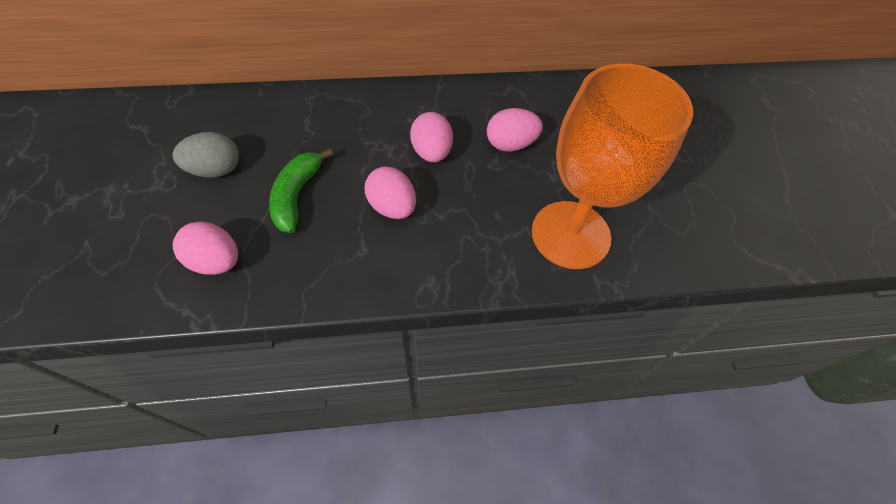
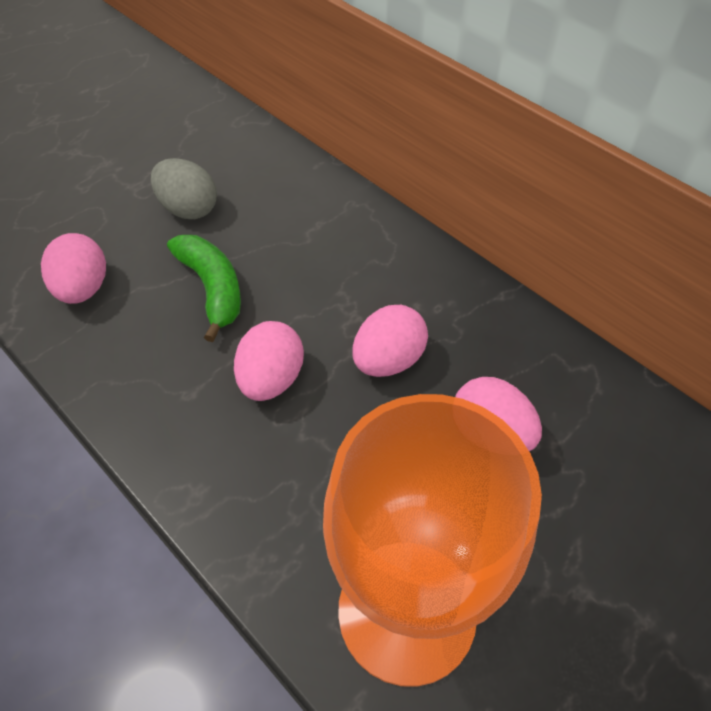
camera: 55 degrees right, 5 degrees down
green banana [269,148,333,233] -> green banana turned 90 degrees clockwise [167,235,241,342]

